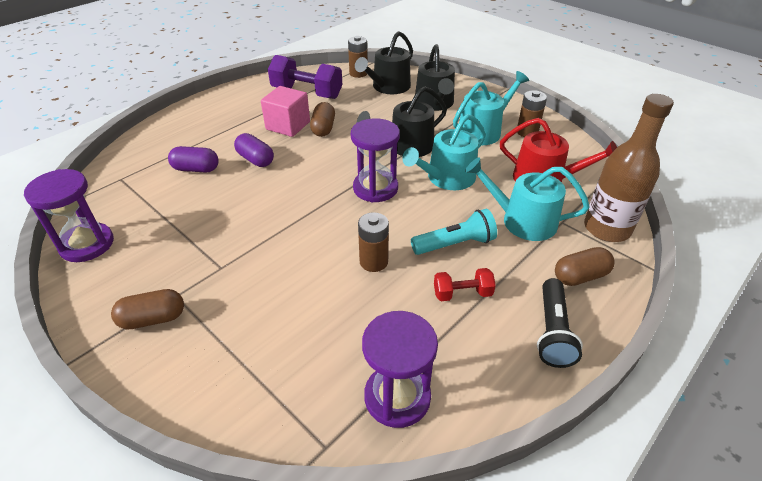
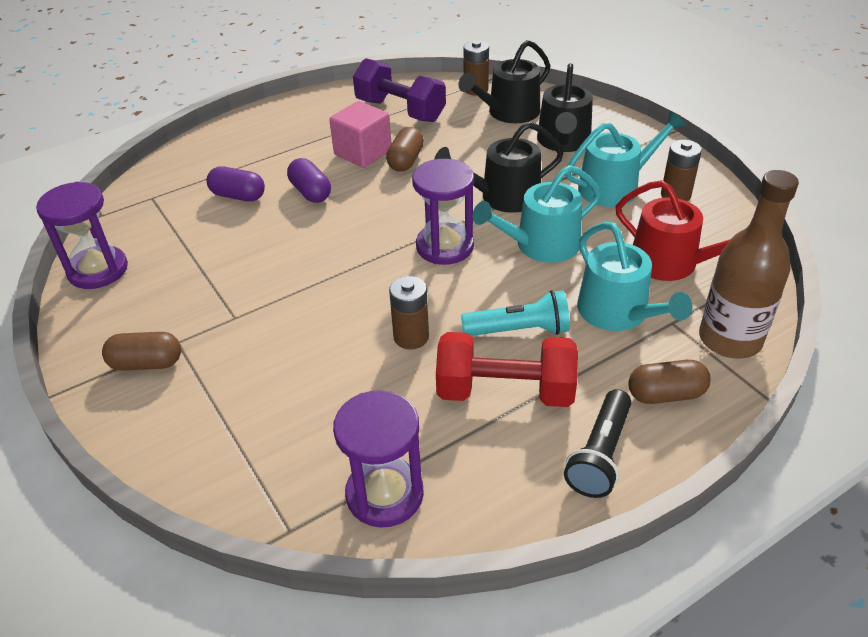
camera: 15 degrees right, 0 degrees up
red dumbbell [434,268,496,301] -> red dumbbell [436,332,578,407], size x1.91
turquoise watering can [465,157,590,241] -> turquoise watering can turned 150 degrees counterclockwise [577,222,693,331]

